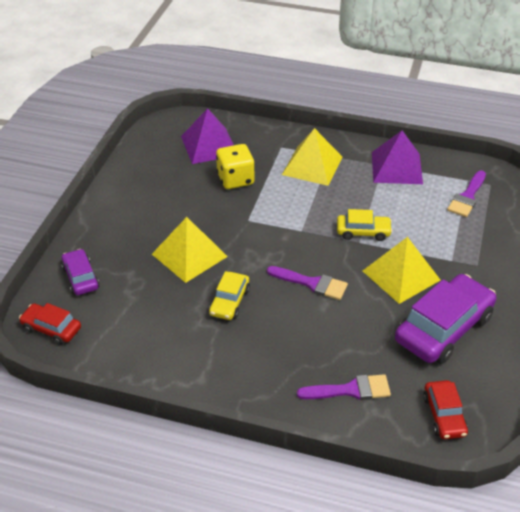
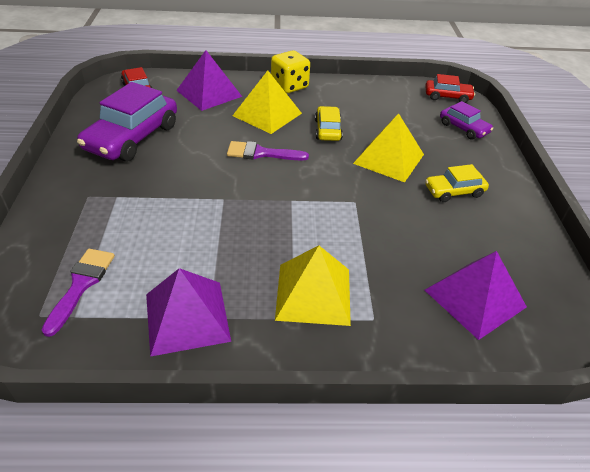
camera: 160 degrees right, 0 degrees up
yellow dice [216,144,255,189] -> yellow dice moved to [271,50,310,93]
purple brush [297,374,391,400] -> purple pyramid [176,50,242,111]
yellow car [337,209,393,241] -> yellow car moved to [425,164,489,202]
yellow pyramid [363,237,440,304] -> yellow pyramid moved to [232,70,302,134]

